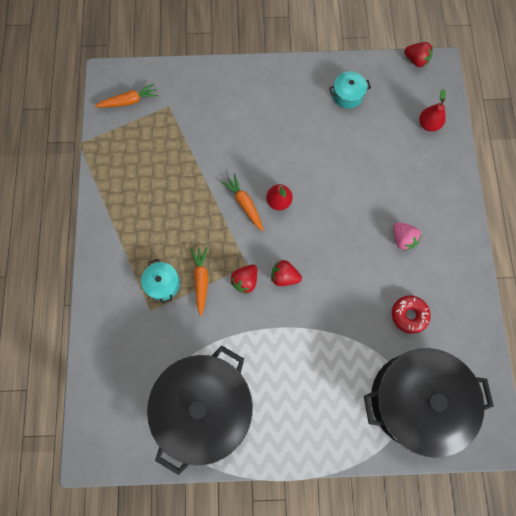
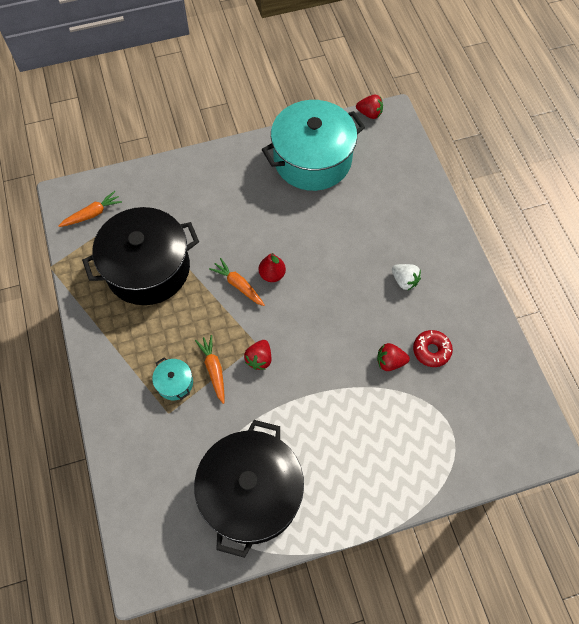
camera: 15 degrees left, 10 degrees down
red strawberry [271,260,302,286] -> red strawberry moved to [377,343,410,371]
turquoise pot [329,71,371,109] -> turquoise pot [262,100,365,191], size x2.48
black pot [364,348,494,458] -> black pot moved to [82,207,199,305]
pink strawberry [393,222,422,251] -> white strawberry [392,264,421,290]
red pear [419,89,446,132] -> none

